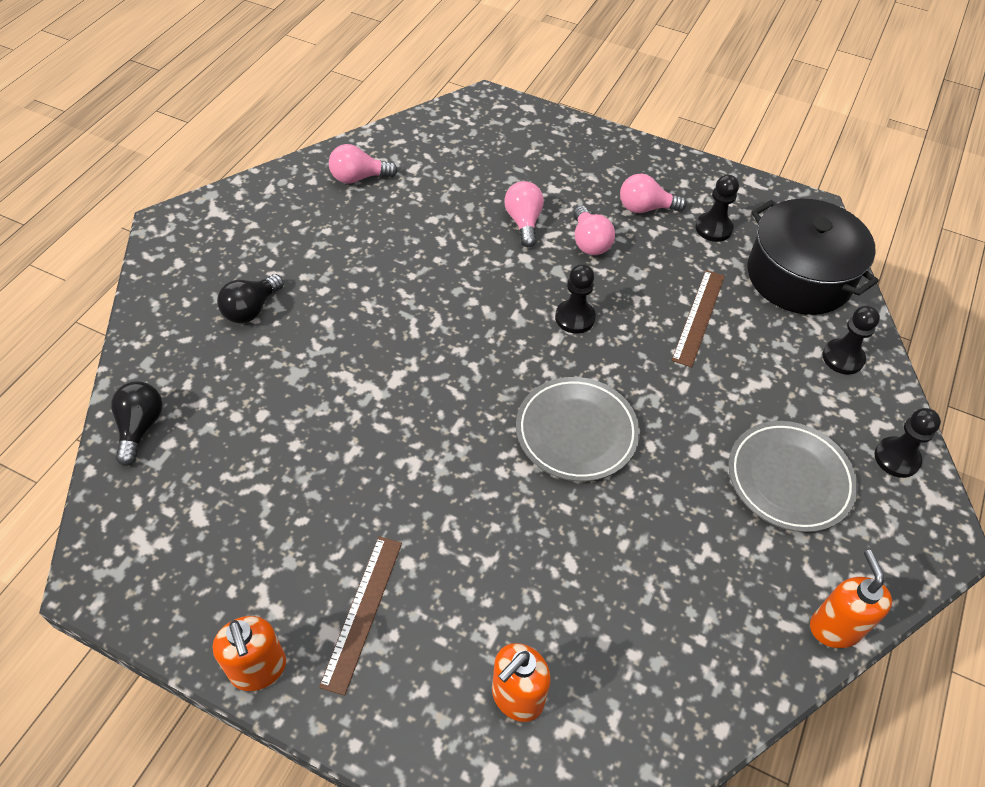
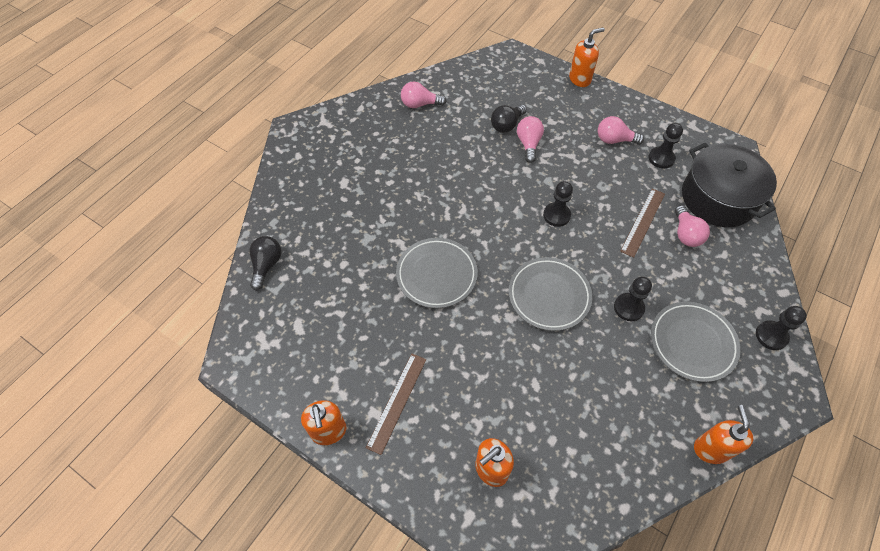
camera: 10 degrees right, 5 degrees up
black light bulb [217,274,284,323] -> black light bulb moved to [491,105,527,133]
pink light bulb [574,206,615,255] -> pink light bulb moved to [675,205,710,247]
black pawn [822,306,880,375] -> black pawn moved to [614,277,652,321]
none -> grey plate [396,238,478,308]
none -> orange soap dispenser [569,27,605,87]

